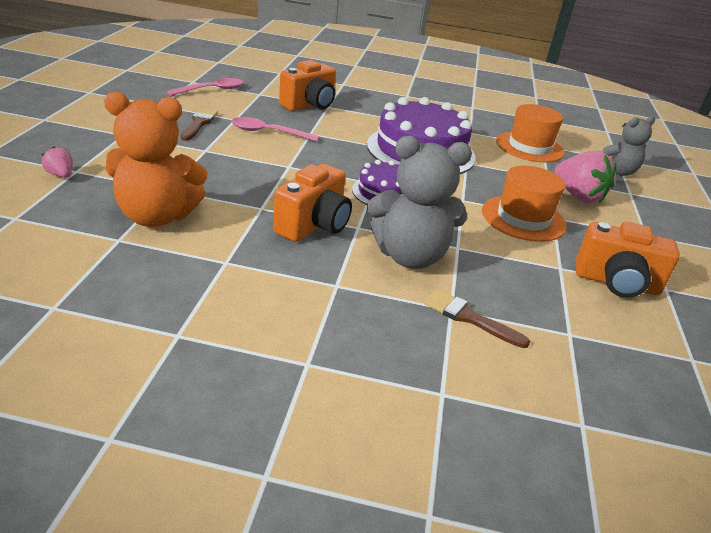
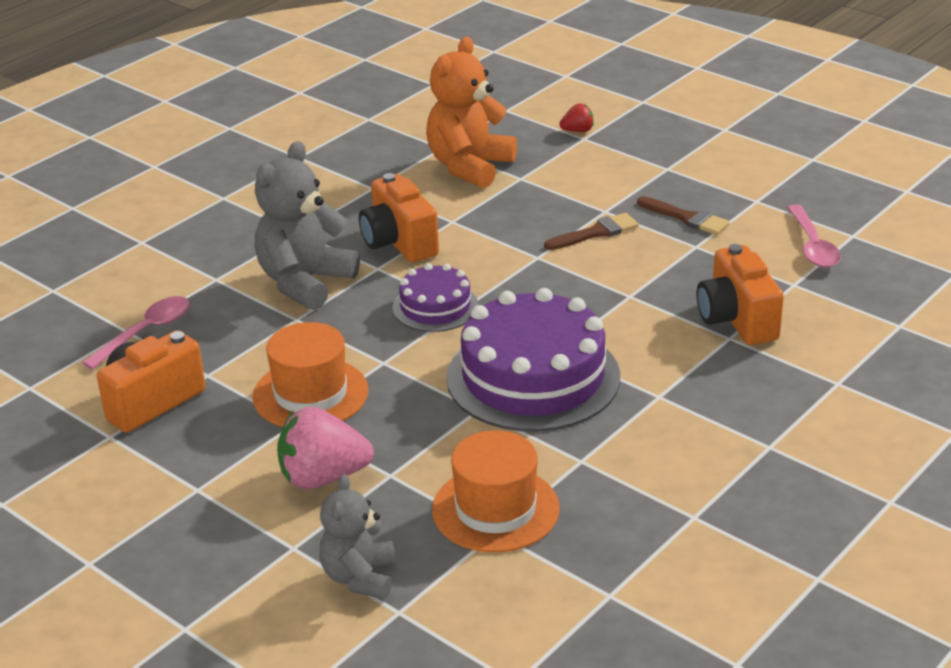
camera: 125 degrees right, 0 degrees up
pink strawberry [41,146,73,178] -> red strawberry [560,103,594,132]
pink spoon [231,117,319,142] -> pink spoon moved to [82,296,190,370]
brown brush [424,289,530,348] -> brown brush moved to [544,213,639,250]

